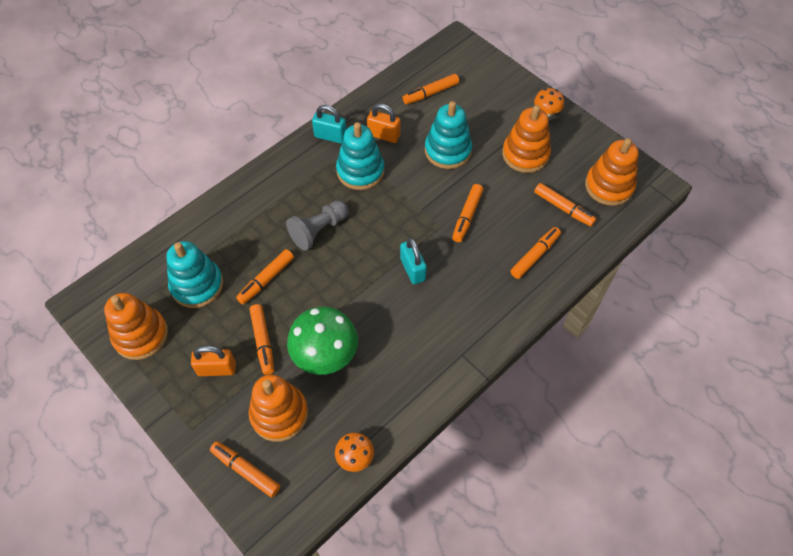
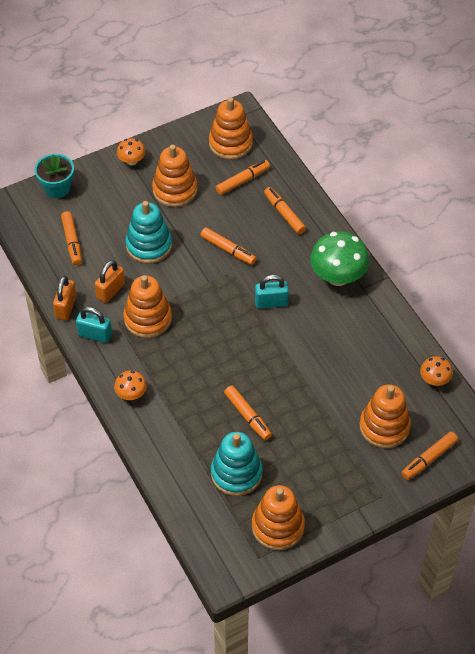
camera: 75 degrees left, 5 degrees down
orange padlock [191,346,236,376] -> orange padlock moved to [53,276,76,320]
orange marker [250,304,274,375] -> none
grey pawn [286,200,349,251] -> none
green mushroom [287,307,358,375] -> green mushroom moved to [310,232,369,286]
turquoise padlock [312,105,346,144] -> turquoise padlock turned 75 degrees clockwise [76,307,112,343]
turquoise stacking toy [336,122,384,190] -> orange stacking toy [123,275,172,338]
none -> turquoise flower pot [34,154,74,198]
none -> orange mushroom [114,370,147,400]

